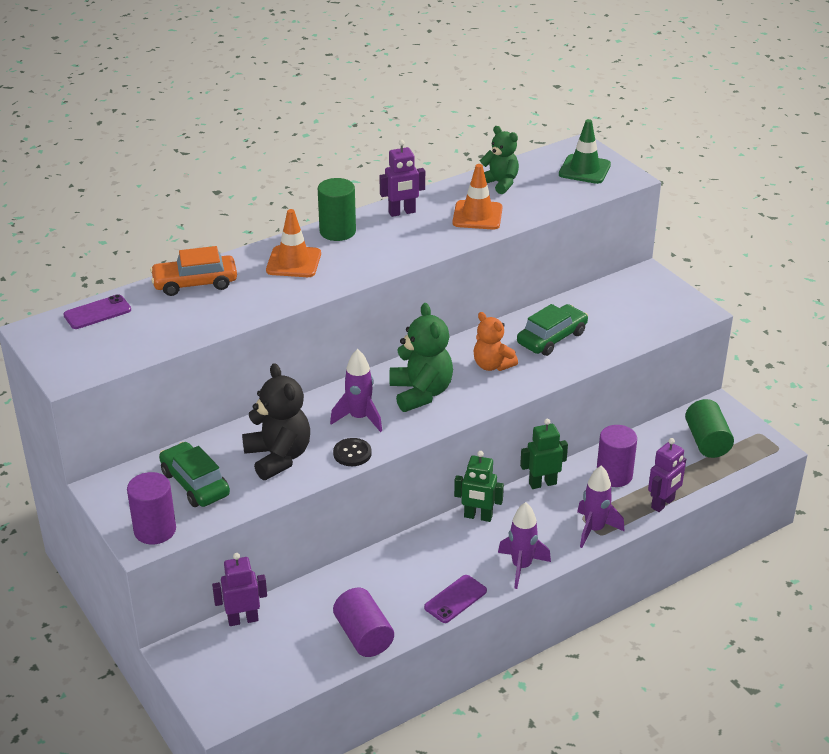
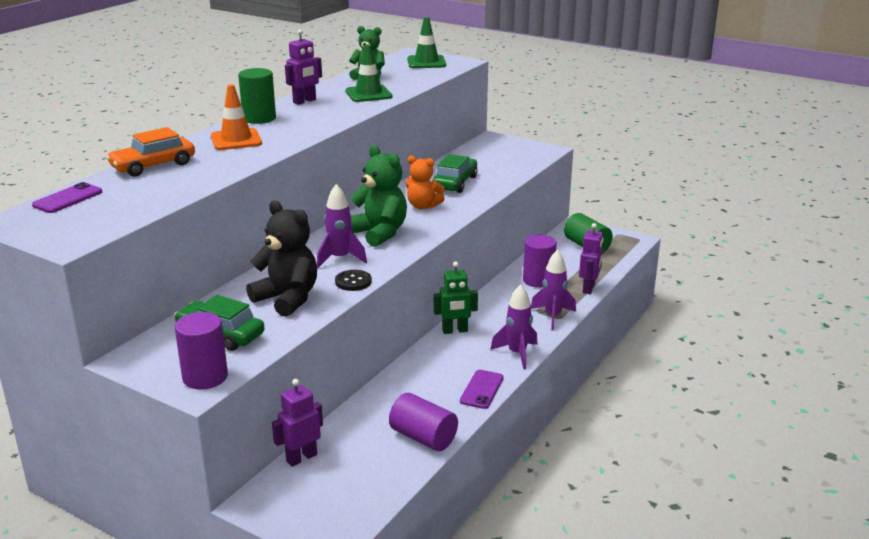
camera: 25 degrees left, 10 degrees down
orange traffic cone [452,164,503,230] -> green traffic cone [345,45,393,102]
green robot [520,419,568,489] -> none

